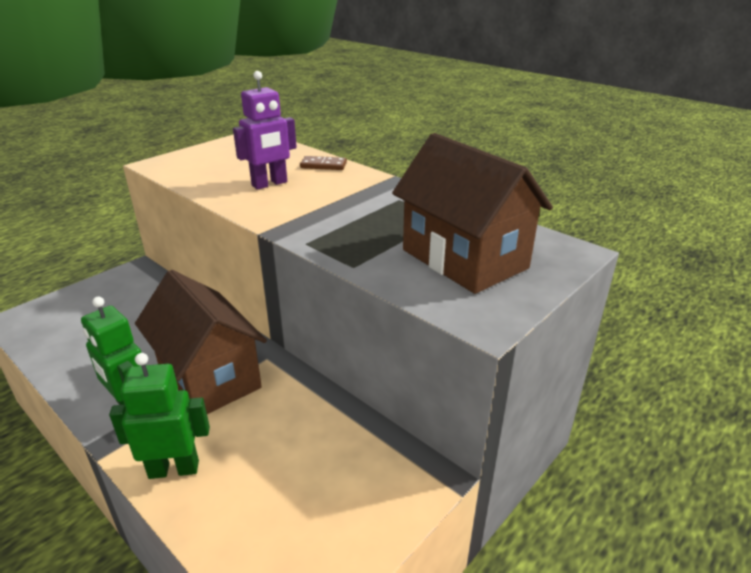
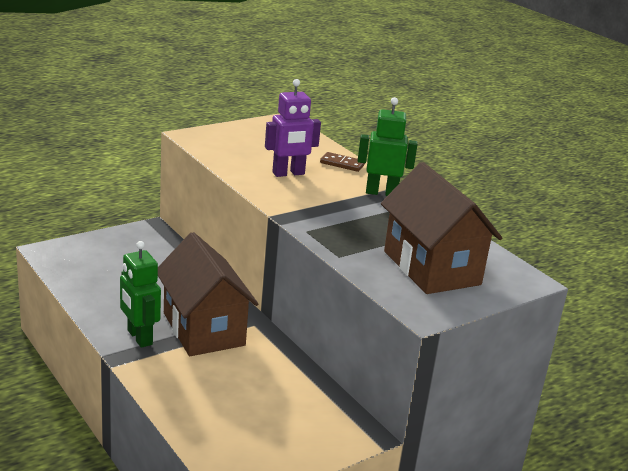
camera: 10 degrees right, 5 degrees down
green robot [109,353,210,479] -> green robot moved to [358,97,418,196]

